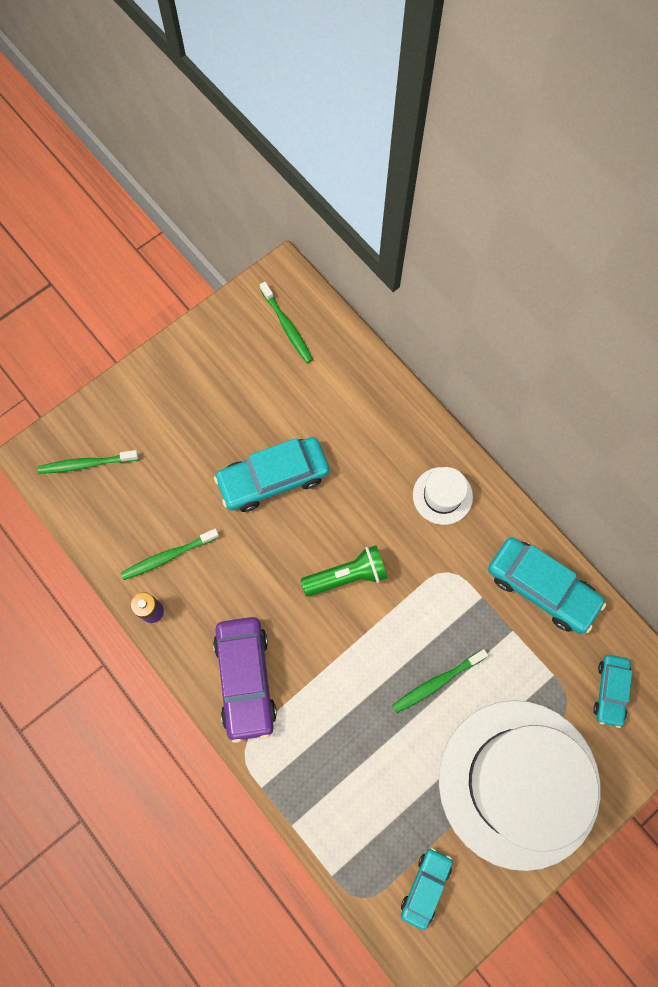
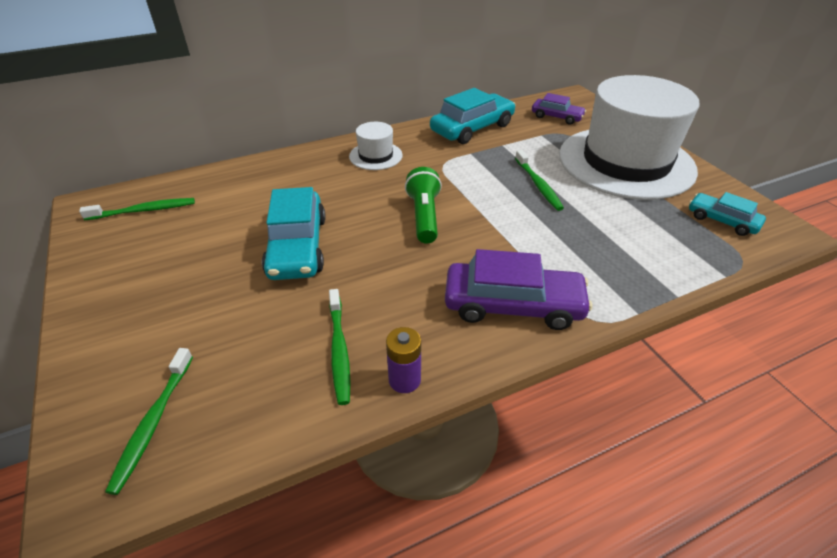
camera: 75 degrees left, 30 degrees down
turquoise car [593,655,632,728] -> purple car [532,93,586,125]

